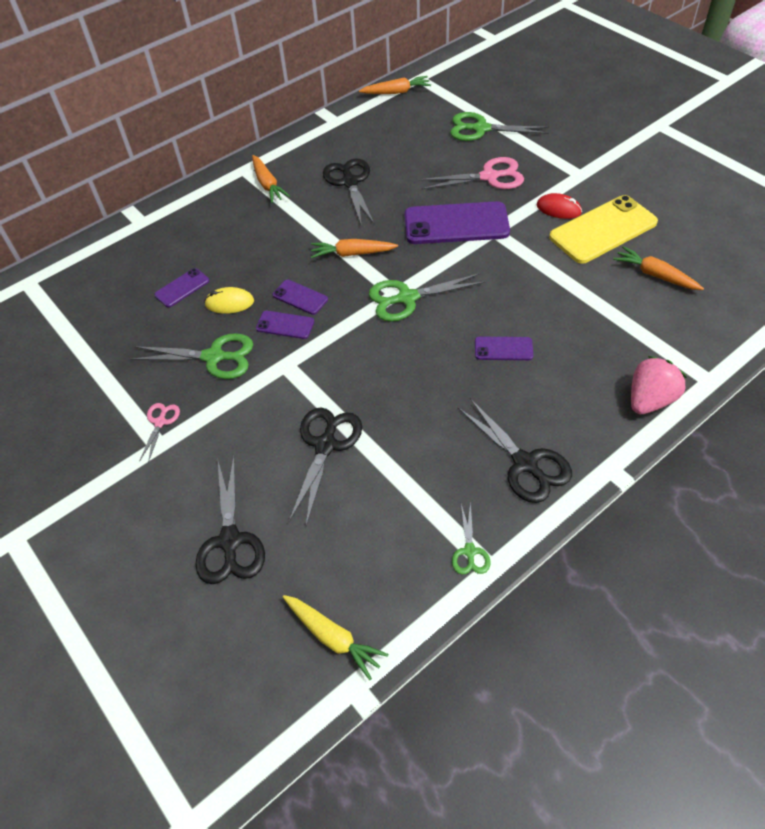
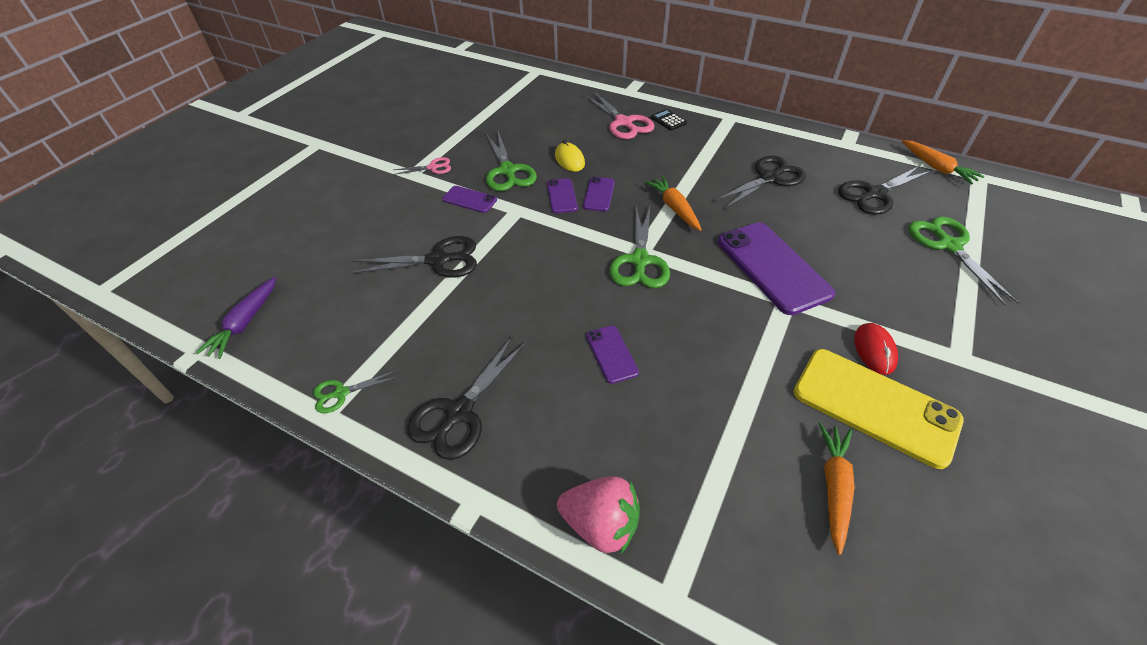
camera: 65 degrees right, 5 degrees down
purple phone [154,268,209,307] -> purple phone moved to [442,186,497,213]
black scissors [195,457,265,584] -> black scissors moved to [838,166,933,215]
orange carrot [252,155,290,203] -> none
yellow carrot [283,595,388,680] -> purple carrot [196,277,276,359]
green scissors [369,273,486,322] -> green scissors turned 135 degrees counterclockwise [609,207,670,288]
pink scissors [419,157,524,190] -> pink scissors moved to [584,91,655,139]
none -> black calculator [651,109,687,130]

